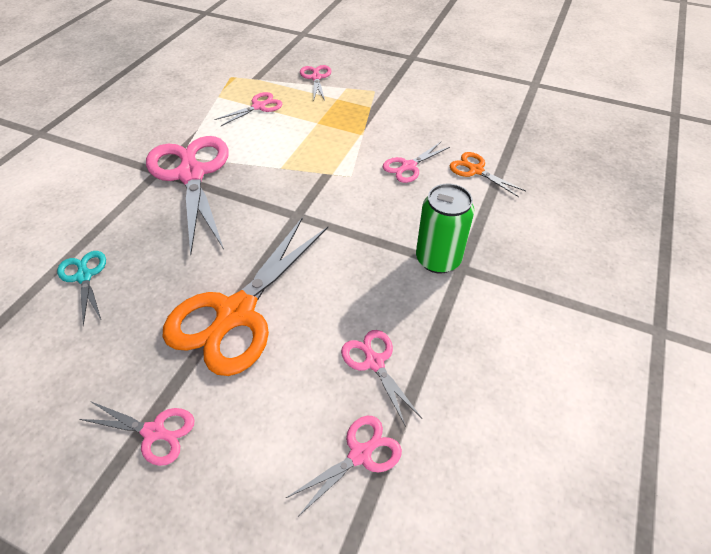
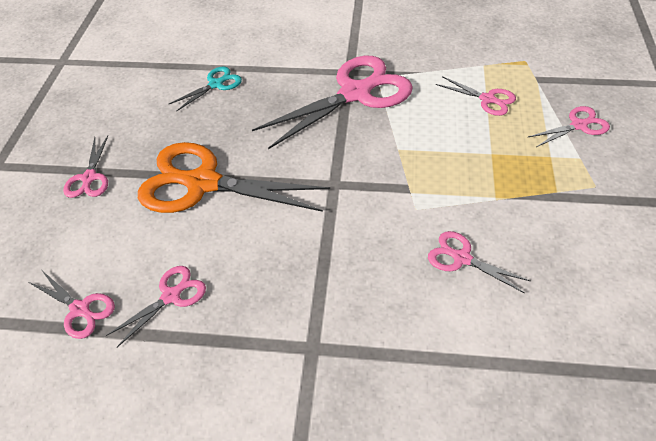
camera: 75 degrees right, 0 degrees up
green can [416,183,474,274] -> none
orange scissors [450,152,526,197] -> none

